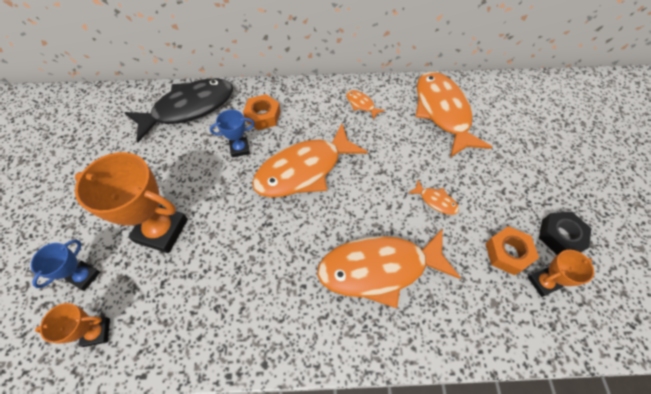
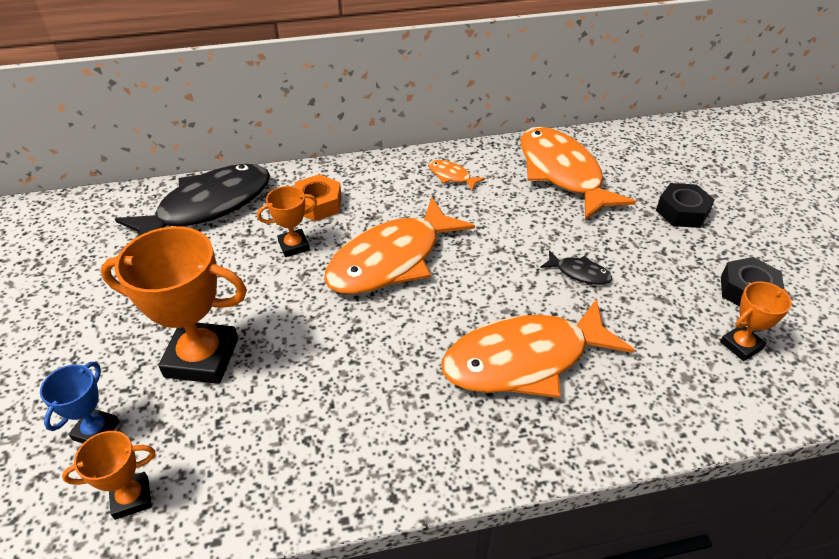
camera: 10 degrees left, 15 degrees down
blue trophy [210,109,255,158] -> orange trophy [257,186,317,257]
orange fish [408,180,459,215] -> black fish [540,250,612,285]
orange nut [485,226,539,275] -> none
none -> black nut [656,183,715,228]

